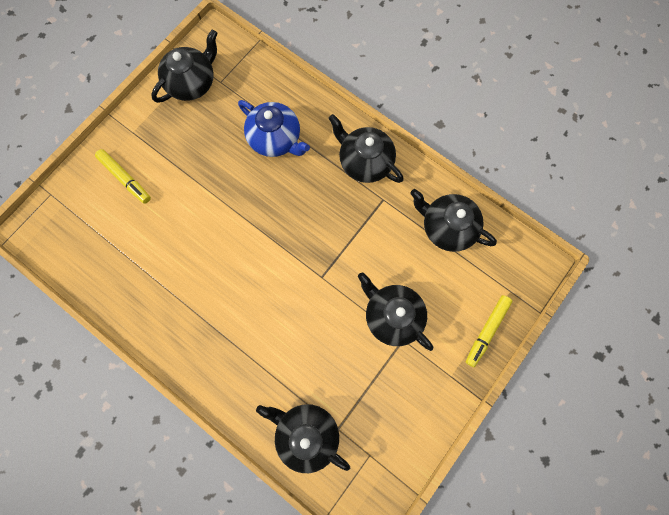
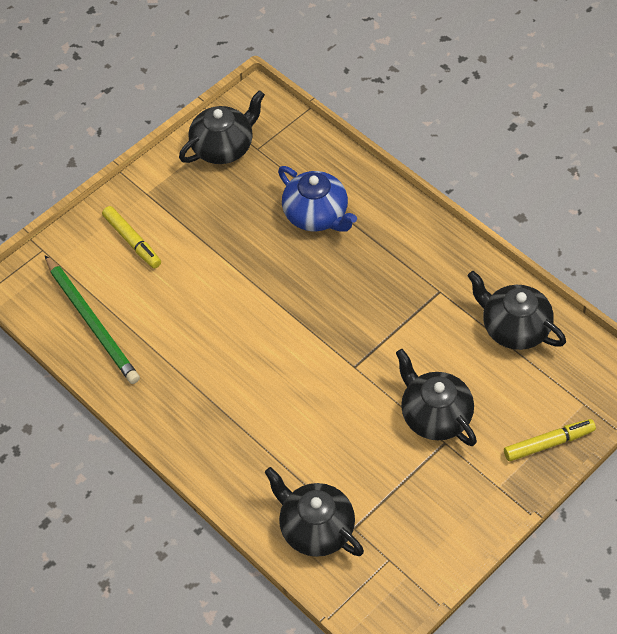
camera: 10 degrees right, 20 degrees down
black teapot [328,114,404,183] -> none
yellow marker [466,295,512,367] -> yellow marker turned 150 degrees counterclockwise [504,419,596,461]
none -> green pencil [45,255,140,384]

